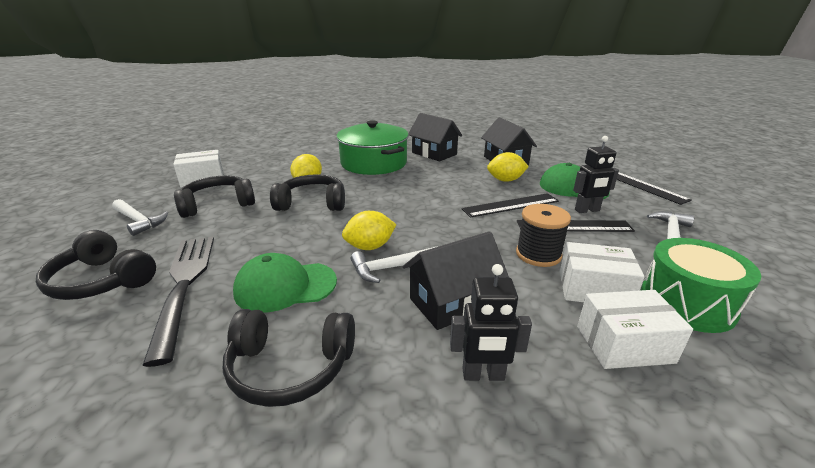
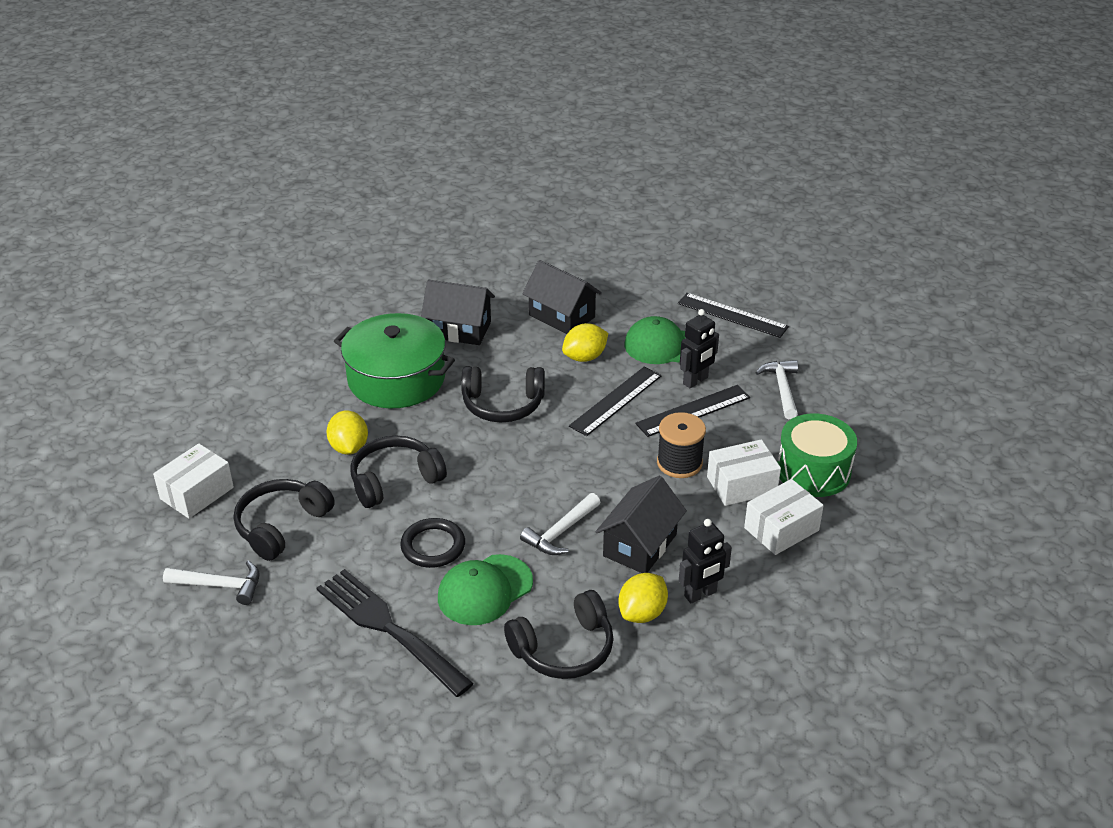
camera: 30 degrees left, 10 degrees up
black headphones [36,230,156,300] -> black headphones moved to [461,366,545,422]
yellow lemon [342,211,397,250] -> yellow lemon moved to [619,573,668,623]
none -> black ring [400,518,465,568]

